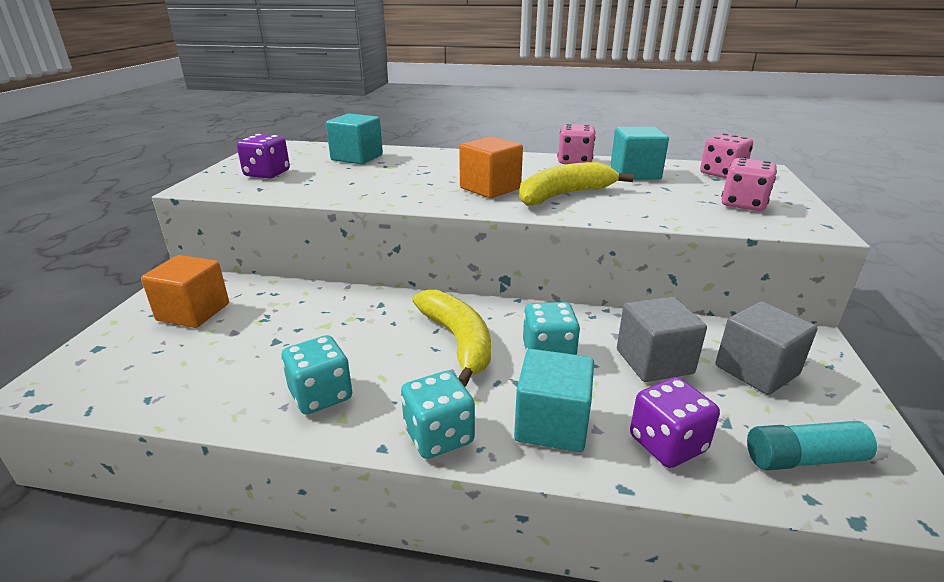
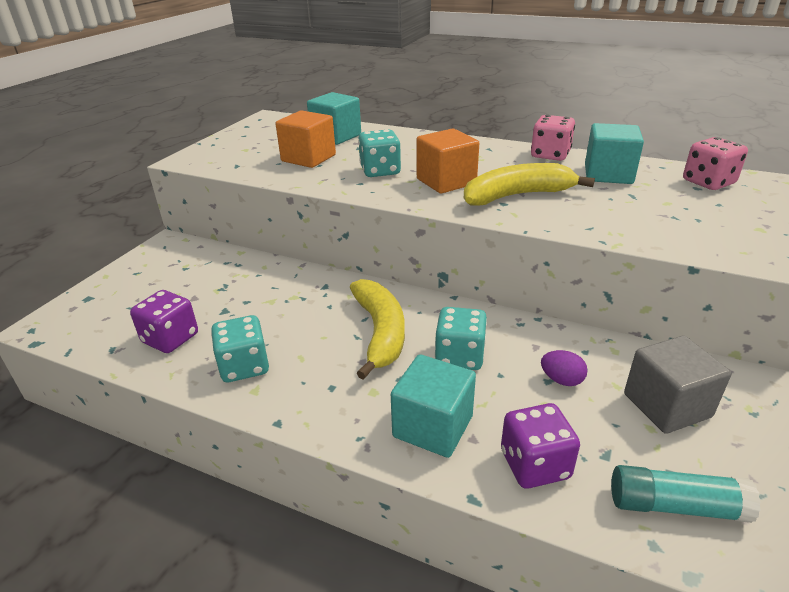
camera: 15 degrees right, 5 degrees up
orange cube [141,255,229,328] -> orange cube moved to [276,110,336,168]
purple dice [237,134,290,178] -> purple dice moved to [130,290,198,353]
turquoise dice [401,370,475,459] -> turquoise dice moved to [358,129,401,177]
grey cube [617,296,707,382] -> purple egg [541,350,588,386]
pink dice [721,158,777,211] -> none

